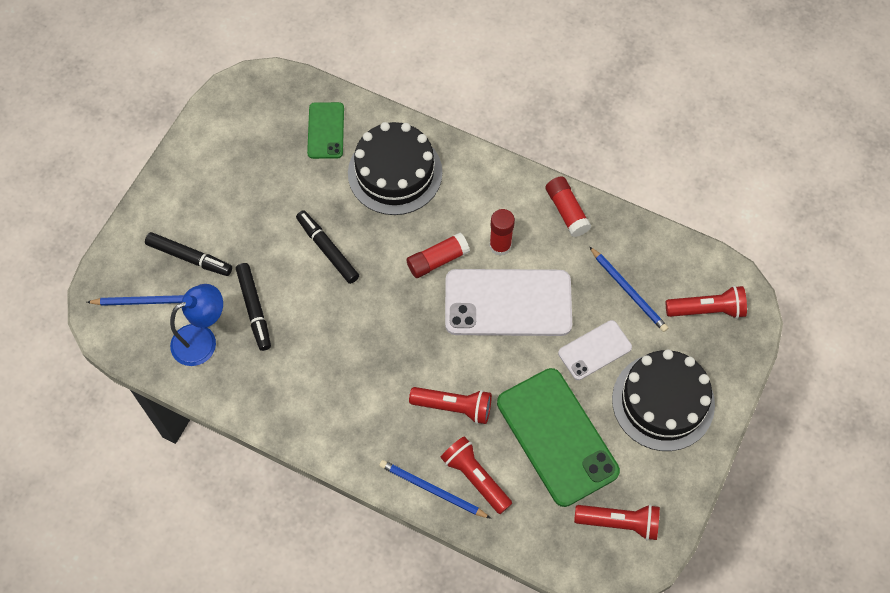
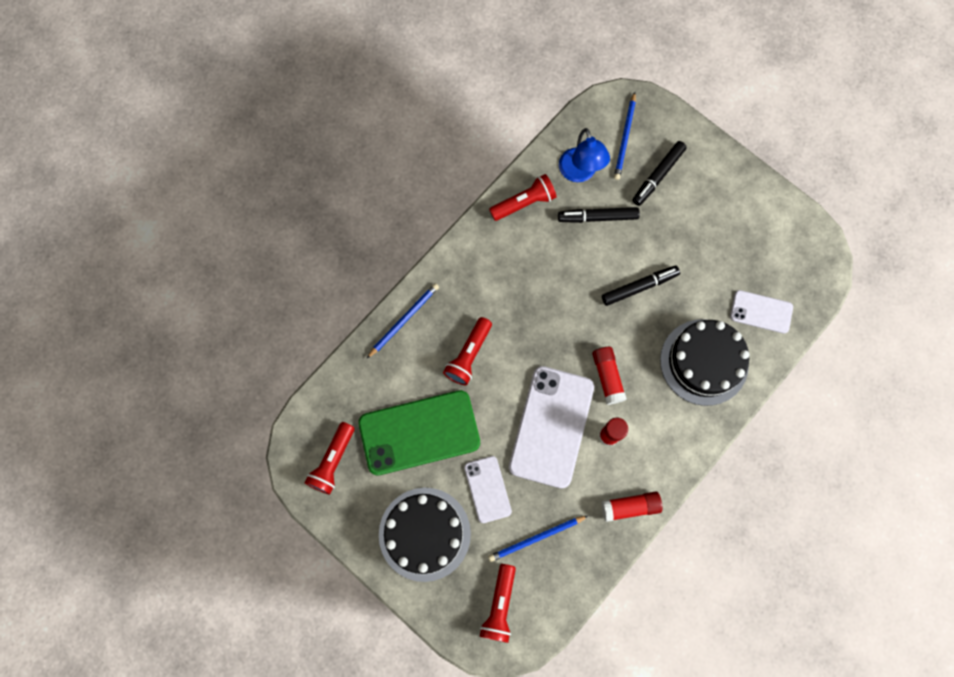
camera: 105 degrees right, 10 degrees up
green phone [307,102,344,159] -> white phone [730,290,793,333]
red flashlight [441,436,512,514] -> red flashlight moved to [489,174,557,221]

